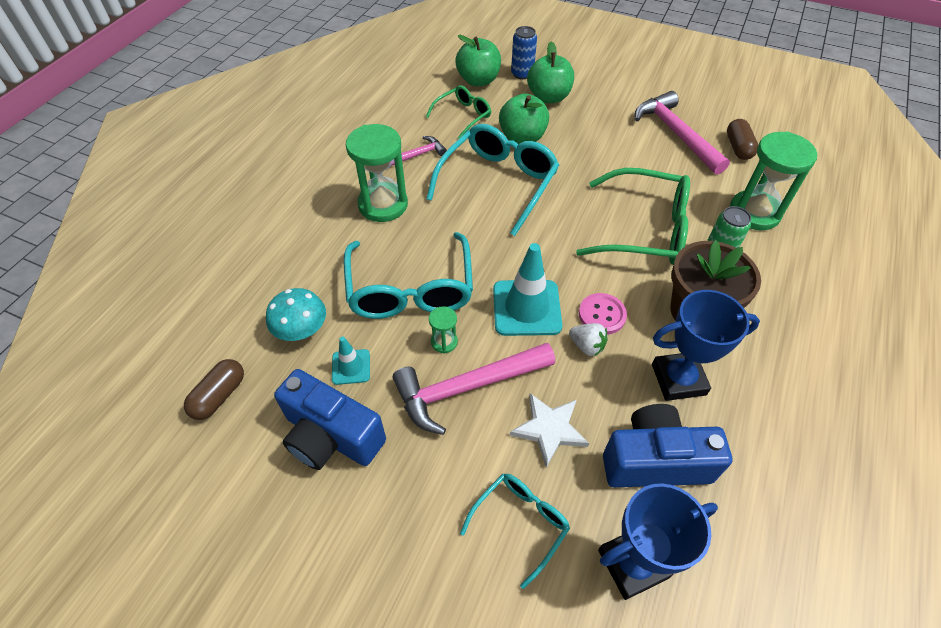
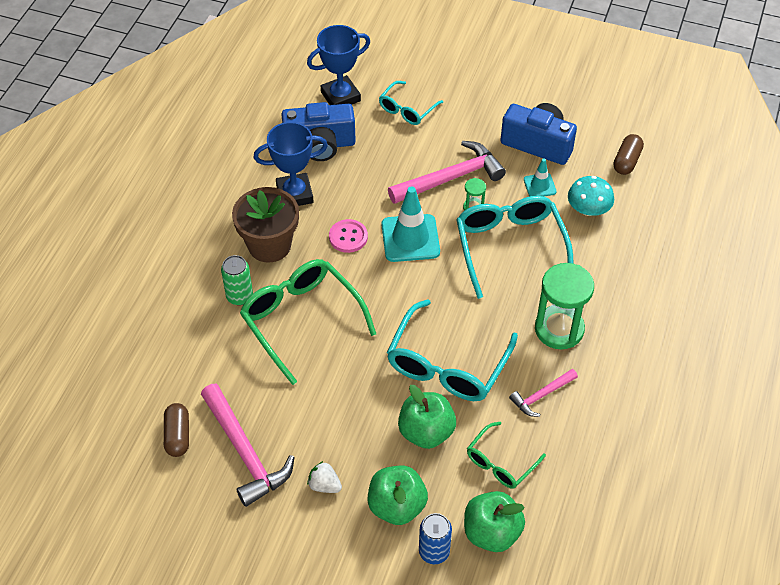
camera: 175 degrees right, 0 degrees up
white star [510,393,589,468] -> none
white strawberry [569,323,608,357] -> white strawberry moved to [307,461,342,493]
green glasses [576,168,690,265] -> green glasses turned 45 degrees clockwise [240,259,376,385]
green hourglass [730,132,817,230] -> none

